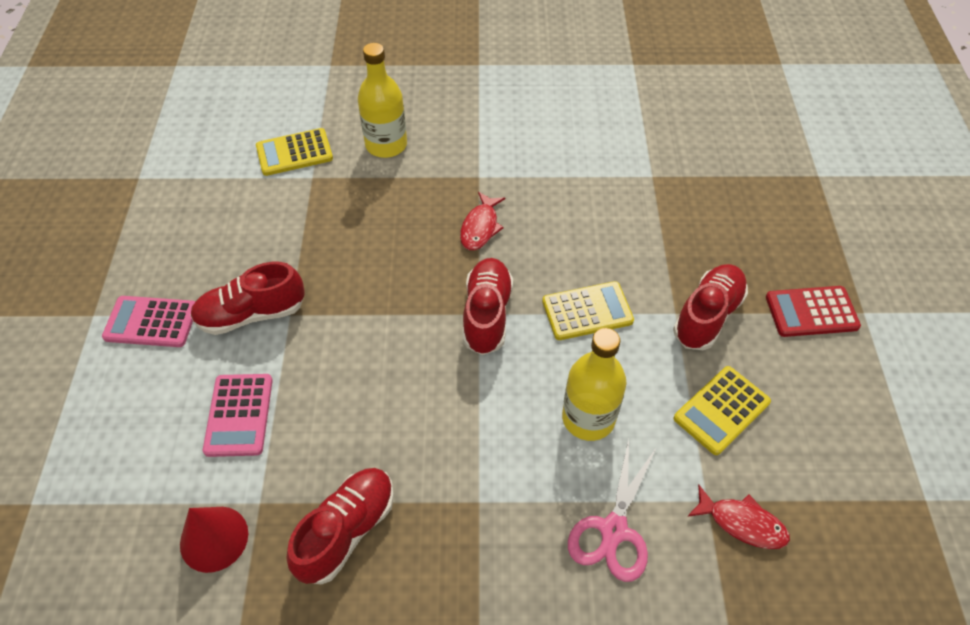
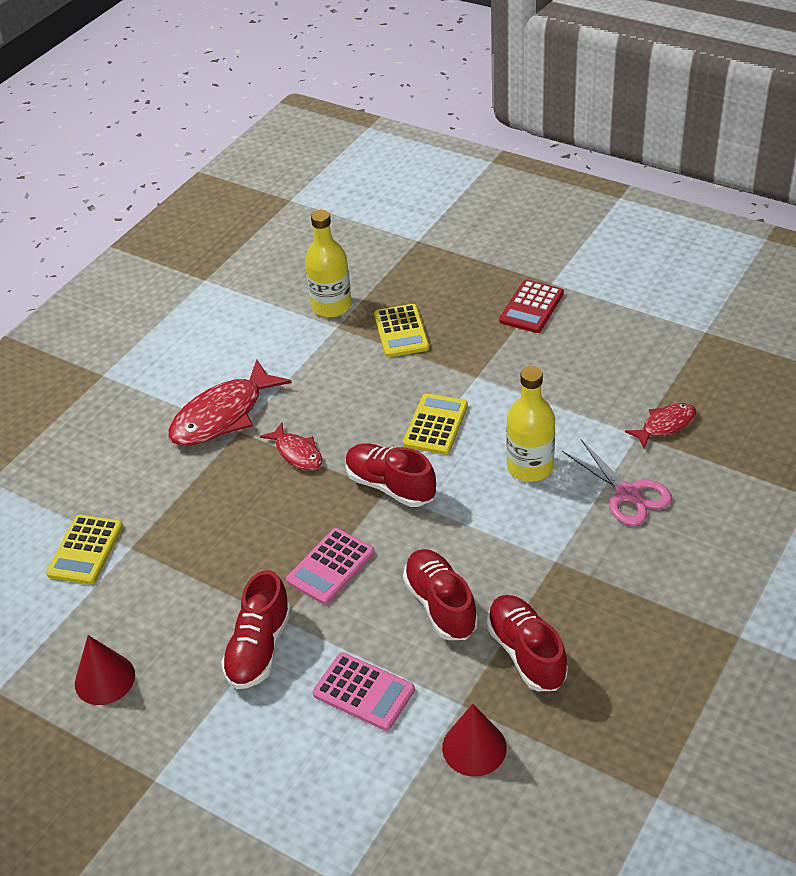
camera: 55 degrees left, 10 degrees down
pink calculator [102,296,195,347] -> pink calculator moved to [286,528,375,605]
yellow bottle [358,43,407,158] -> yellow bottle moved to [305,210,352,317]
red shoe [673,264,748,350] -> red shoe moved to [403,549,478,640]
yellow calculator [673,366,771,455] -> yellow calculator moved to [374,304,429,357]
none -> red cone [75,635,135,705]
none -> red fish [168,360,291,446]

